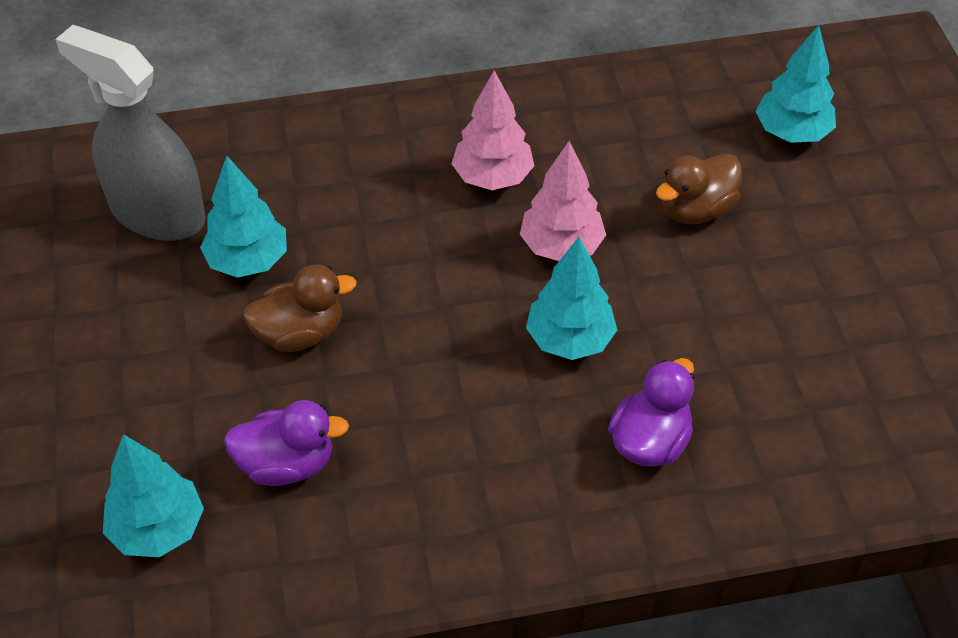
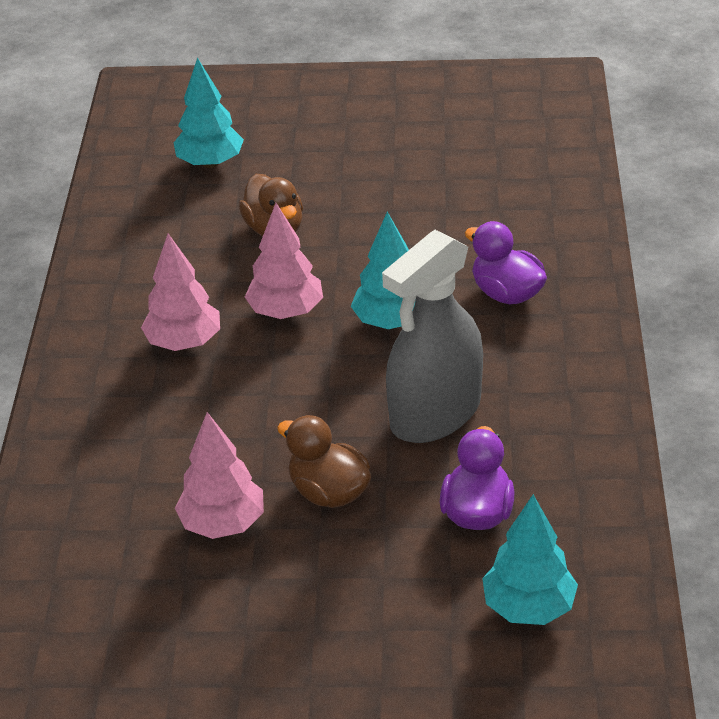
camera: 75 degrees left, 10 degrees down
grey spray bottle [55,25,206,241] -> grey spray bottle moved to [382,230,483,443]
turquoise tree [200,156,287,278] -> pink tree [175,412,264,539]
brown duck [243,265,357,352] -> brown duck turned 45 degrees counterclockwise [277,415,371,508]

